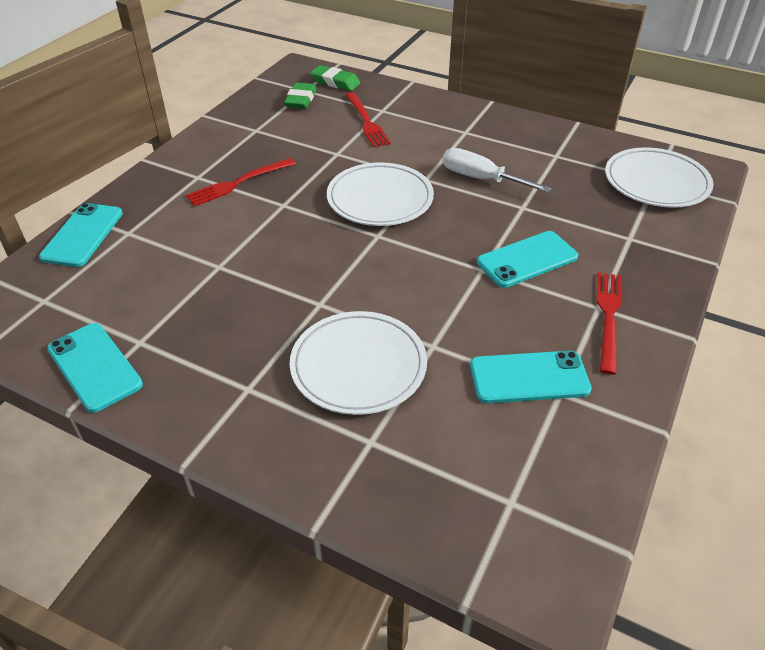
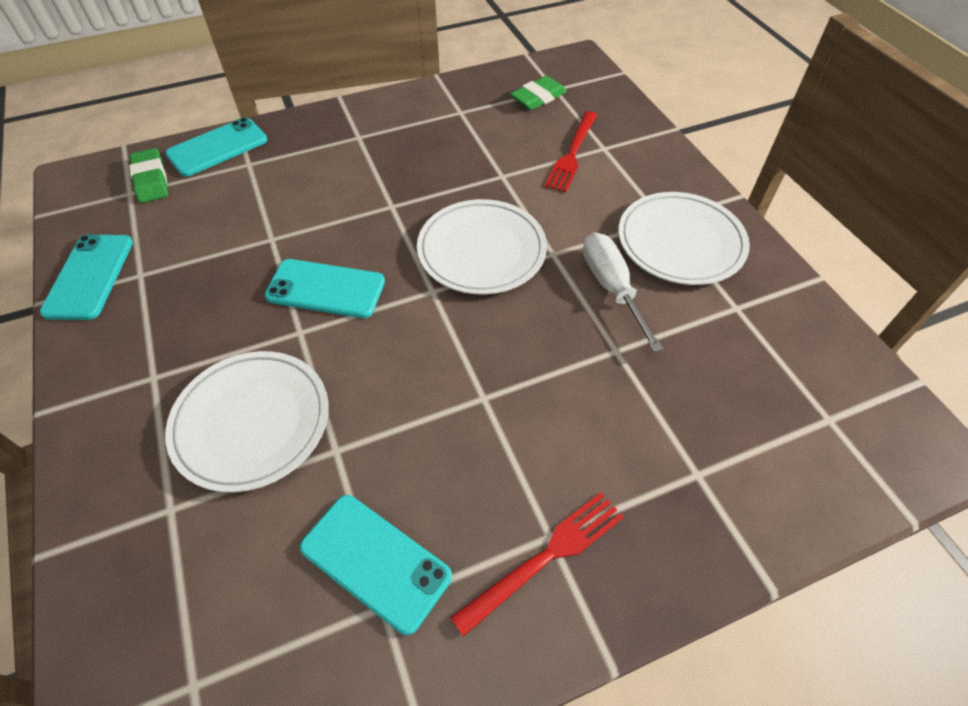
camera: 40 degrees right, 10 degrees up
red fork [185,158,296,206] -> none
green eraser [310,65,360,91] -> green eraser moved to [129,148,168,203]
turquoise phone [477,231,578,288] -> turquoise phone moved to [265,259,385,318]
white plate [605,147,714,208] -> white plate moved to [618,192,750,285]

